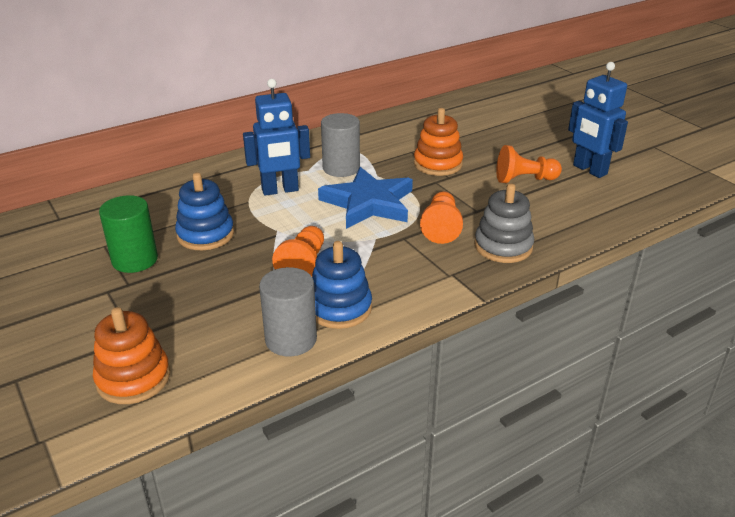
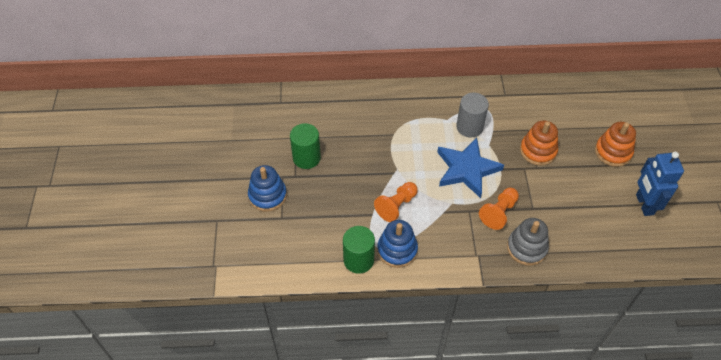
camera: 30 degrees right, 20 degrees up
orange stacking toy [93,307,170,404] -> orange stacking toy moved to [595,122,636,167]
blue stacking toy [175,173,234,250] -> blue stacking toy moved to [248,165,287,212]
blue robot [243,79,310,196] -> none
grey cylinder [259,267,317,356] -> green cylinder [343,226,375,274]
orange pawn [496,145,562,183] -> none

